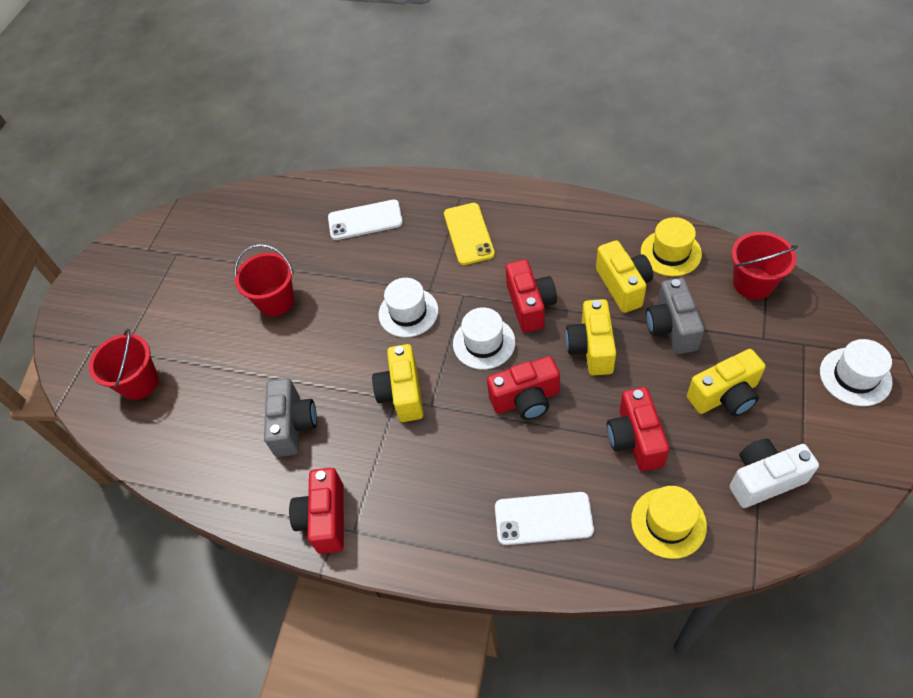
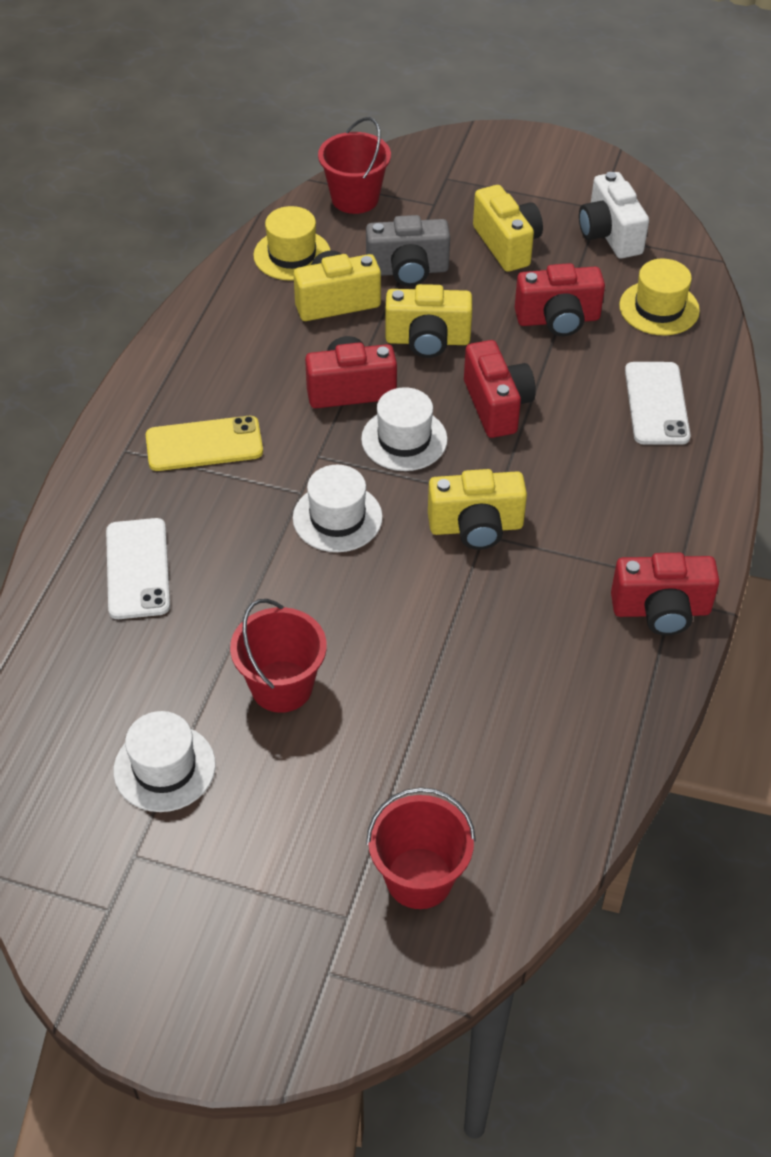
camera: 95 degrees left, 5 degrees down
grey camera [264,378,317,457] -> none
white hat [820,339,892,406] -> white hat moved to [113,711,216,812]

